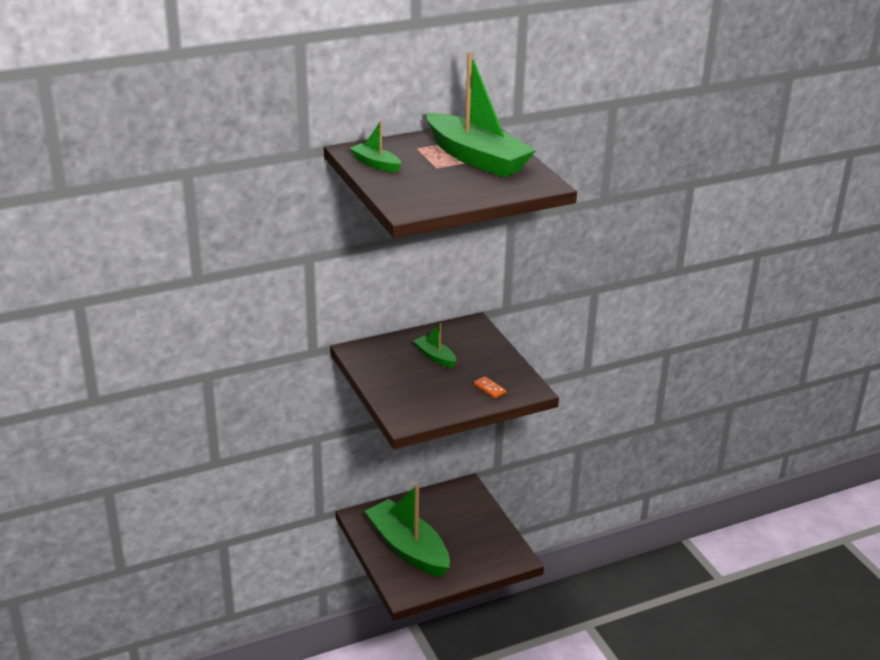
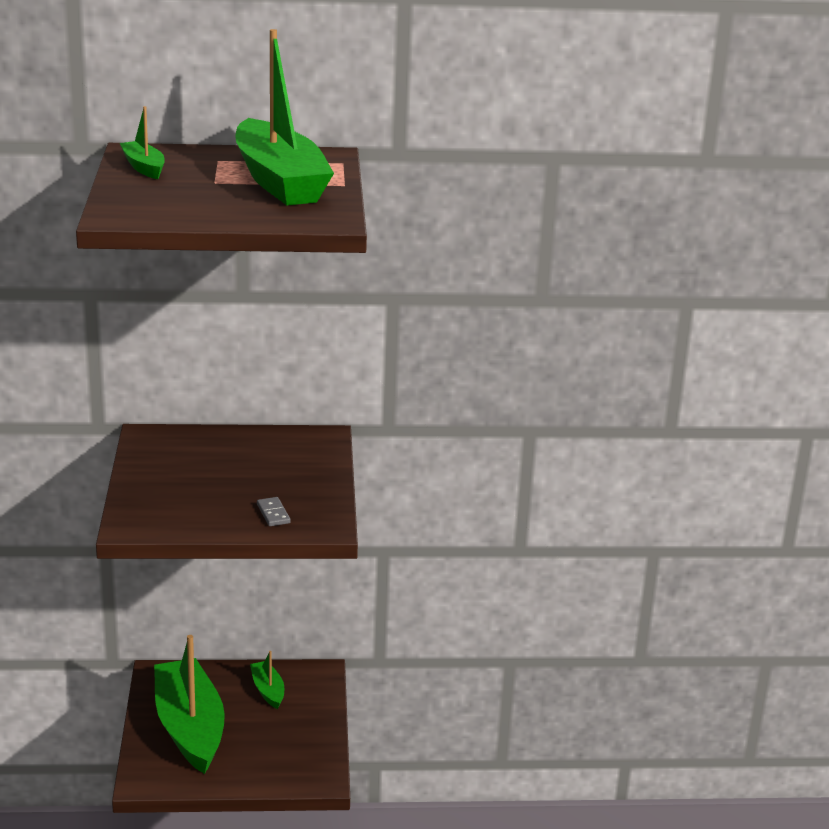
camera: 20 degrees right, 5 degrees down
green boat [413,323,456,368] -> green boat moved to [250,651,284,709]
orange domino [473,376,506,399] -> grey domino [257,497,291,526]

